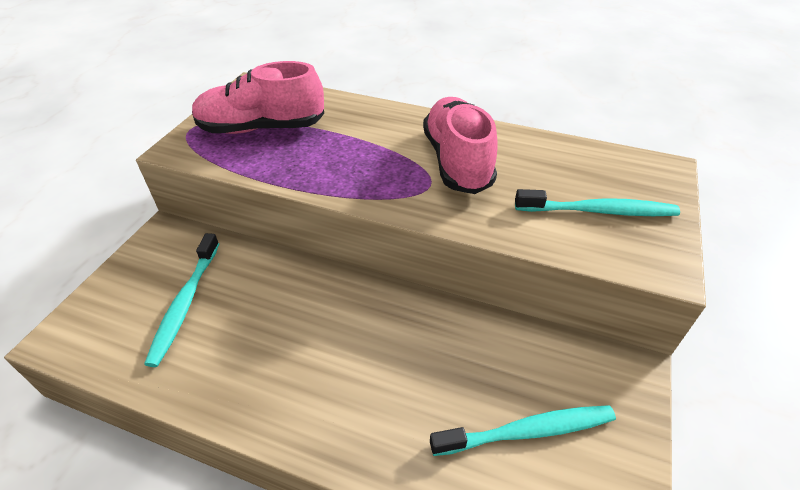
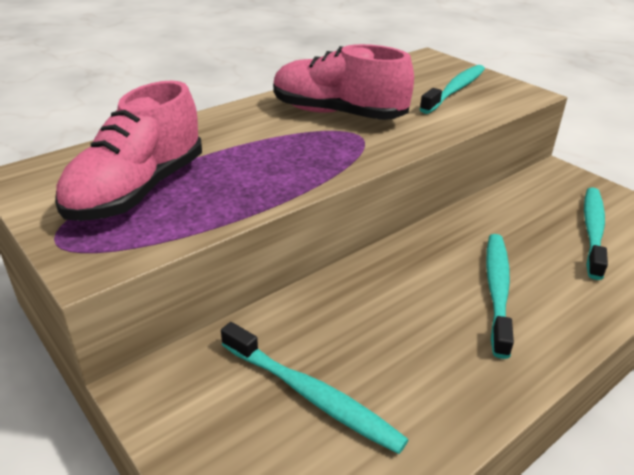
camera: 60 degrees left, 10 degrees down
none -> turquoise toothbrush [486,234,514,359]

